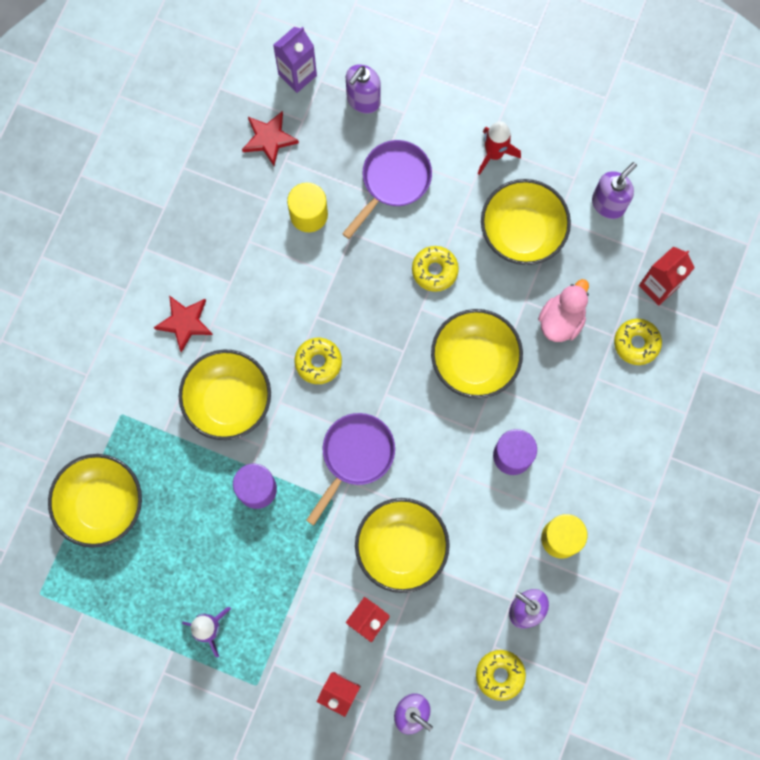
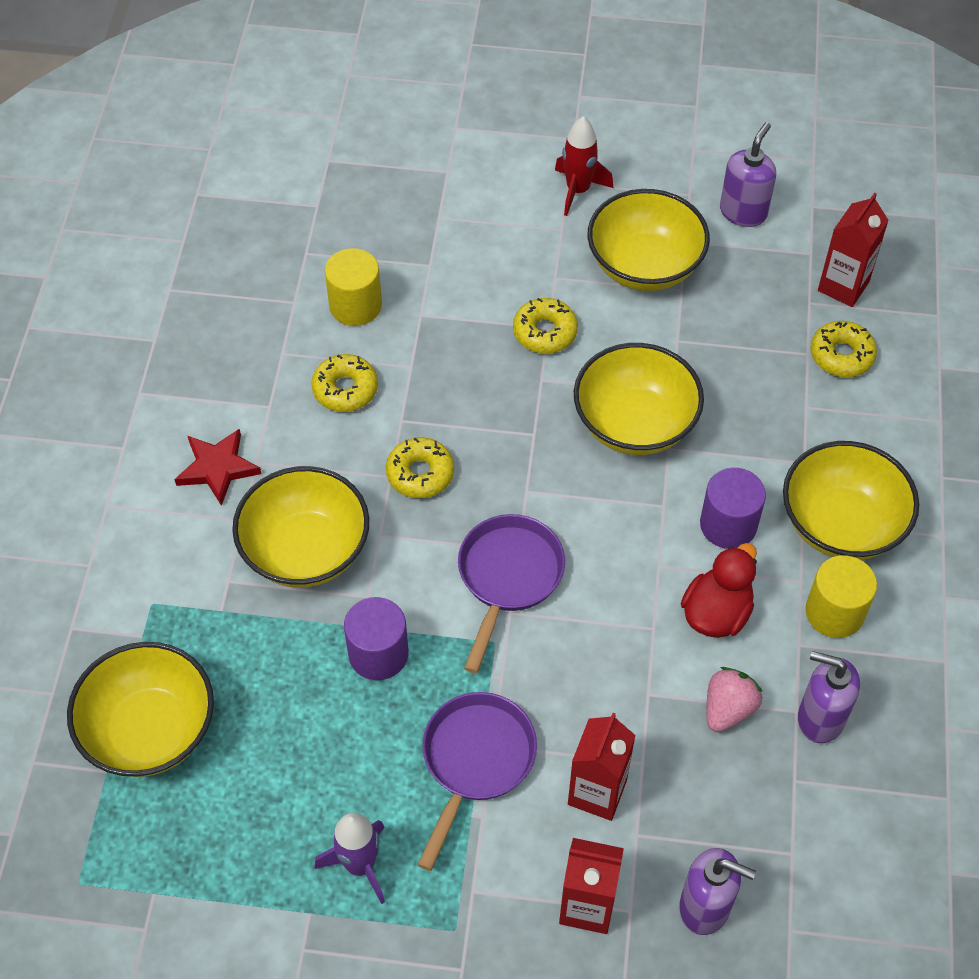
camera: 15 degrees left, 20 degrees down
red star [242,111,299,166] -> none
purple carton [273,27,317,93] -> none
purple pan [342,140,432,239] -> purple pan moved to [417,692,537,871]
purple soap dispenser [346,64,381,114] -> none
yellow bowl [355,498,450,593] -> yellow bowl moved to [783,441,919,560]
yellow donut [476,650,526,701] -> yellow donut moved to [311,354,378,412]
pink duck [538,279,589,342] -> none
none -> red duck [681,543,757,638]
none -> pink strawberry [706,667,762,732]

